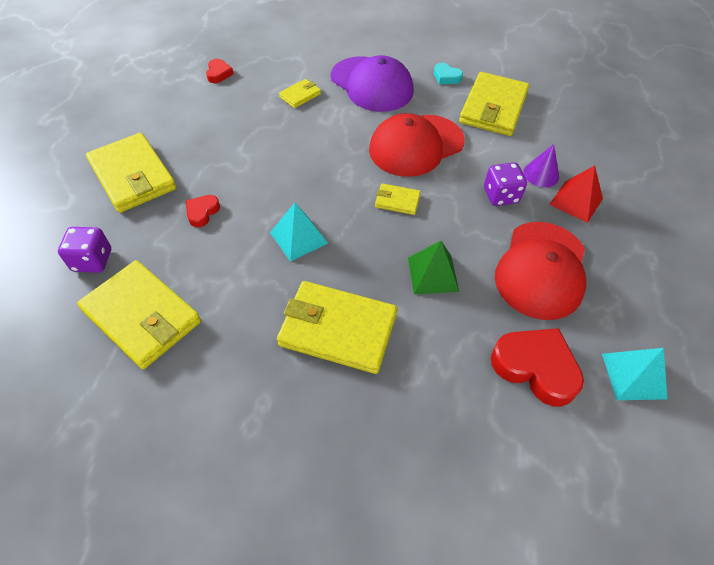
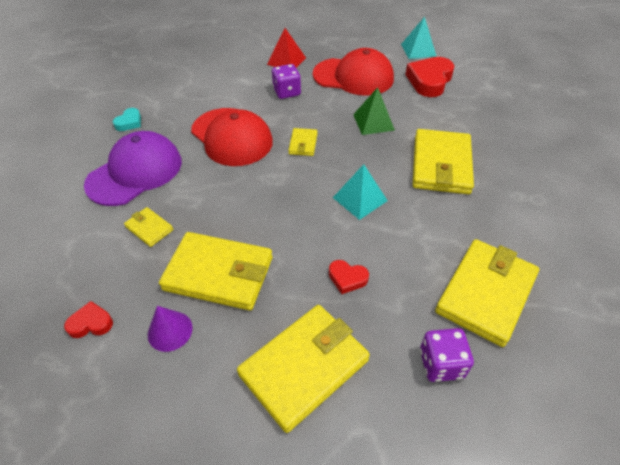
camera: 95 degrees left, 5 degrees down
yellow wallet [459,72,529,136] -> yellow wallet moved to [159,232,273,310]
purple cone [523,144,559,187] -> purple cone moved to [148,306,192,352]

